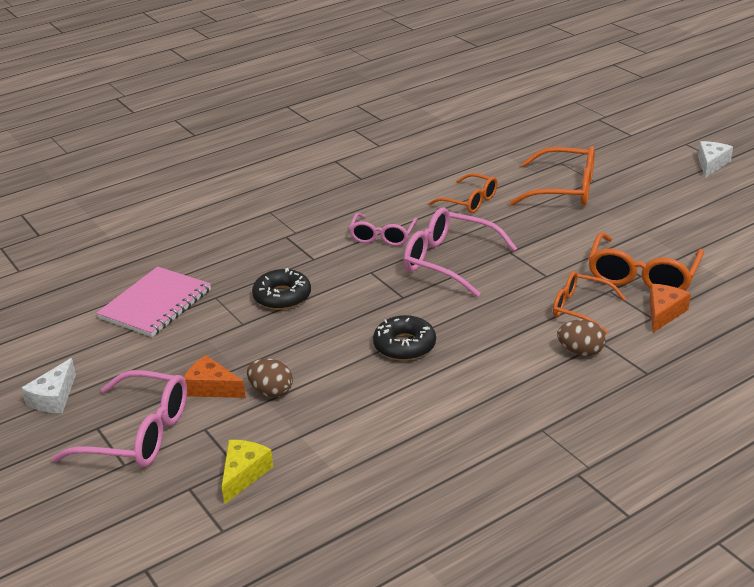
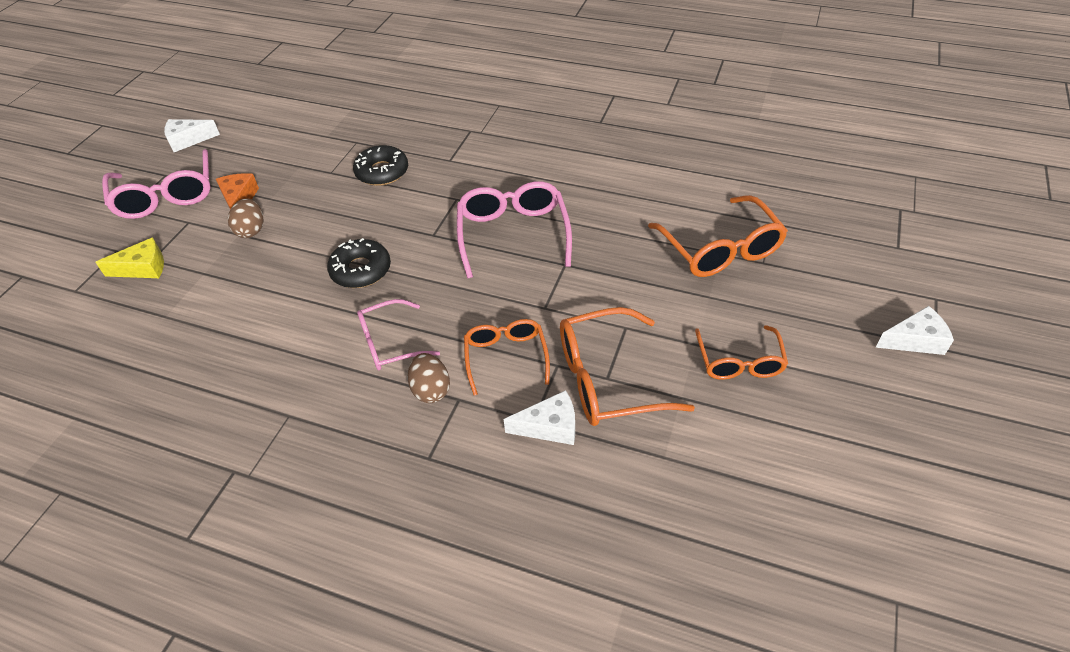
camera: 55 degrees right, 15 degrees up
pink notebook [96,267,211,337] -> none
pink glasses [349,213,418,246] -> pink glasses moved to [357,299,440,370]
orange glasses [429,173,498,213] -> orange glasses moved to [695,325,788,380]
orange cheese [649,284,691,333] -> white cheese [504,390,575,445]

